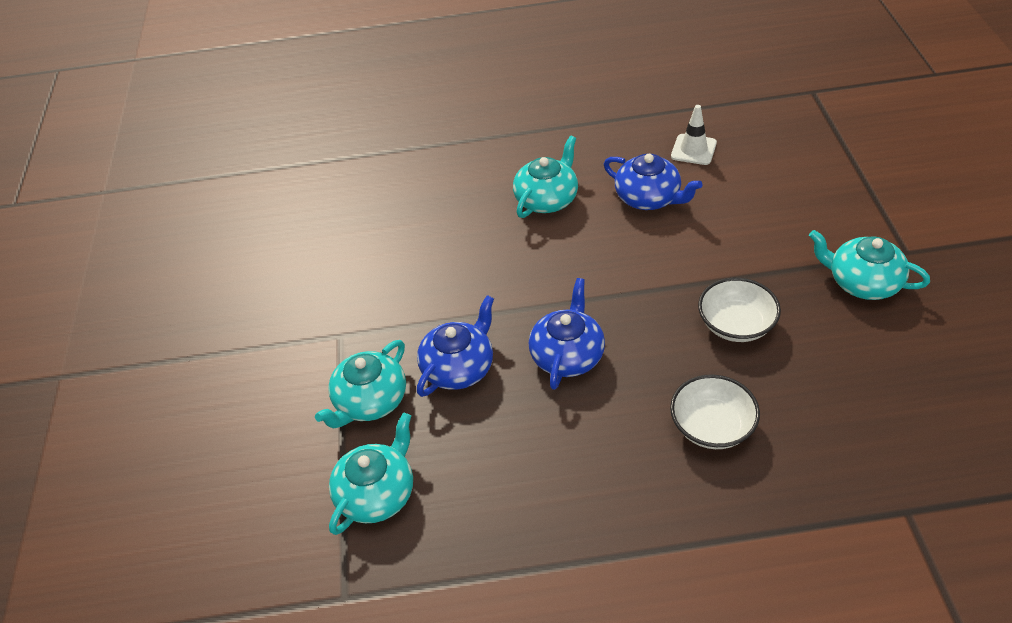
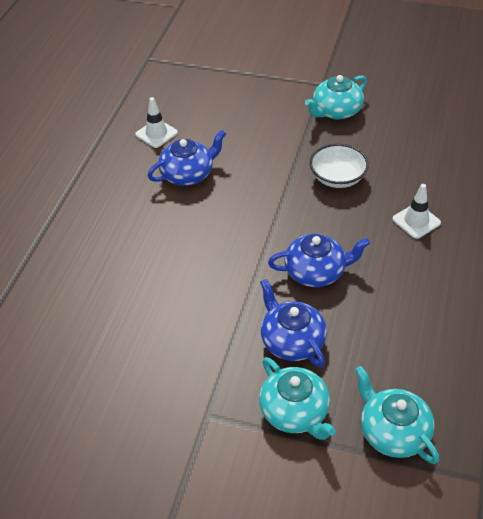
camera: 70 degrees left, 0 degrees up
turquoise teapot [513,136,578,218] -> none
blue teapot [529,278,605,390] -> blue teapot turned 135 degrees clockwise [268,234,370,287]
white bowl [670,374,760,449] -> white traffic cone [392,184,441,239]

